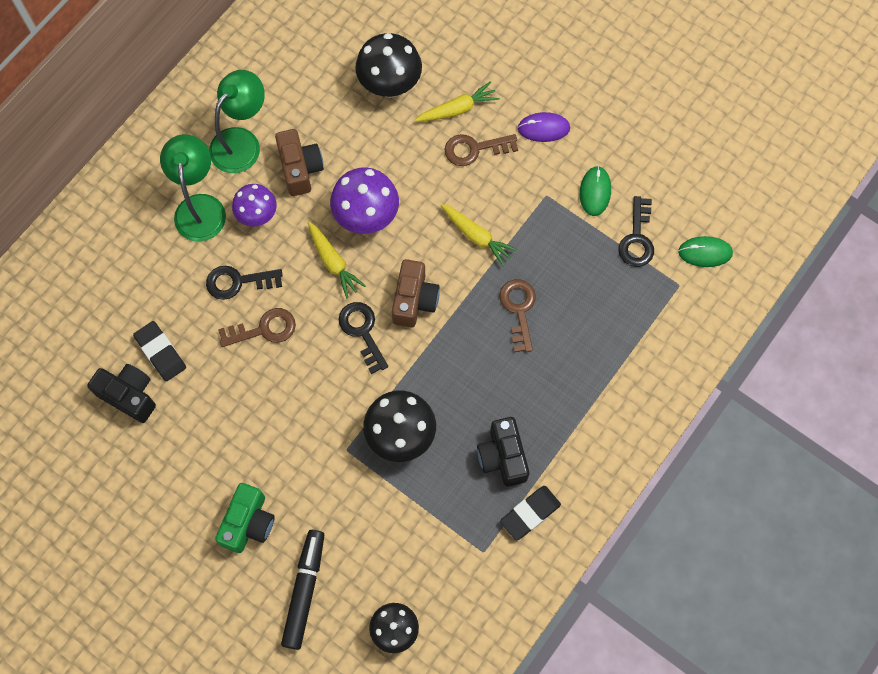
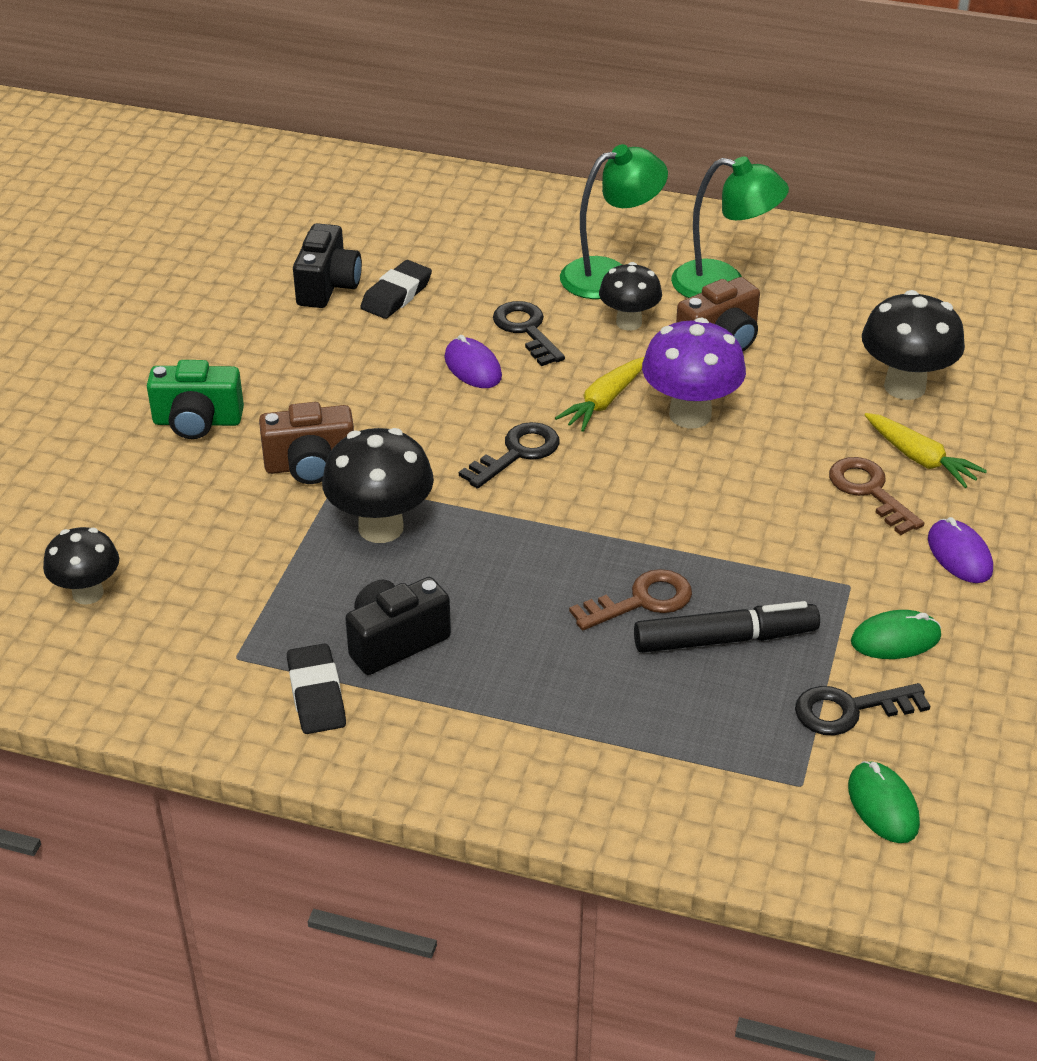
camera: 70 degrees right, 30 degrees down
brown key [218,308,296,347] -> purple mouse [444,335,502,388]
purple mushroom [232,184,277,227] -> black mushroom [599,262,662,331]
black marker [281,530,324,650] -> black marker moved to [634,601,820,653]
brown camera [392,259,440,328] -> brown camera moved to [259,402,354,484]
yellow carrot [441,204,517,267] -> none
black eraser [500,486,561,540] -> black eraser turned 45 degrees clockwise [287,643,346,734]

